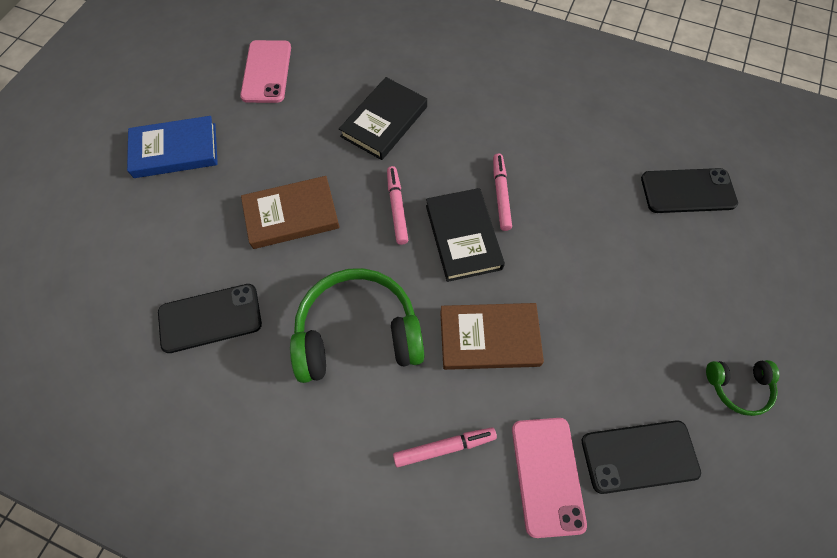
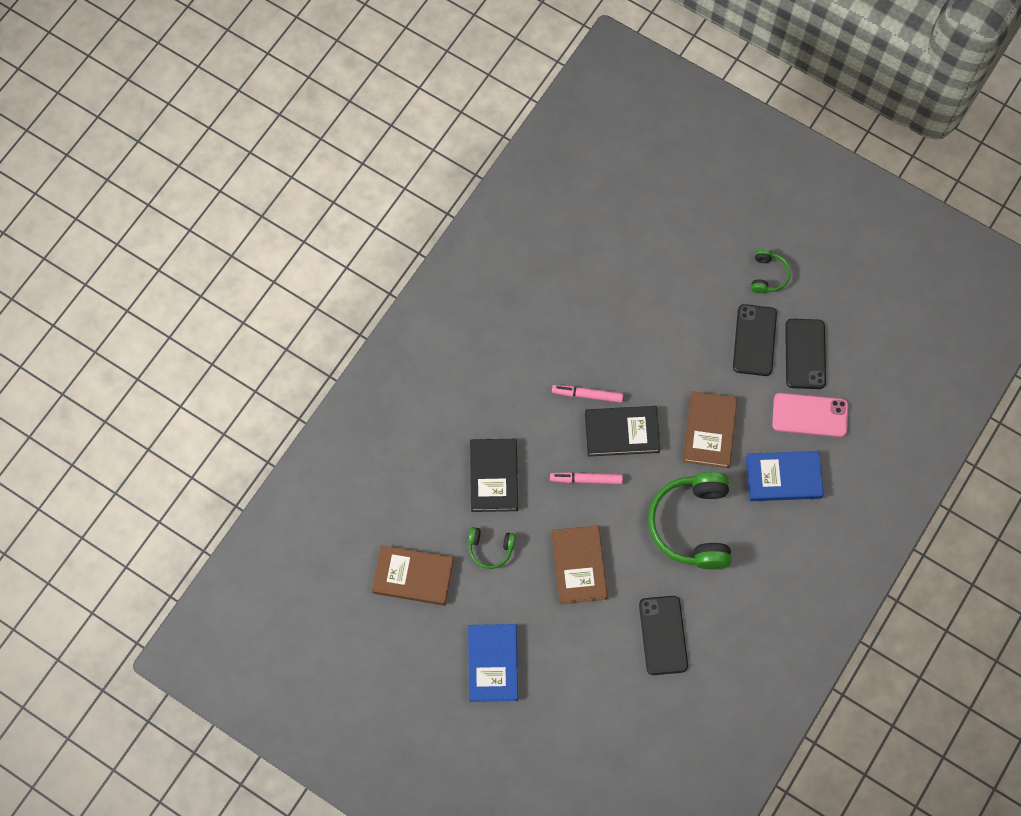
camera: 80 degrees left, 5 degrees up
pink phone [240,40,291,103] -> brown book [372,545,454,606]
black book [339,77,427,160] -> black book turned 45 degrees clockwise [470,439,518,512]
pink marker [393,427,497,467] -> blue book [746,451,824,501]
black phone [641,168,738,213] -> black phone moved to [733,304,777,376]
none -> green headphones [468,527,515,569]

